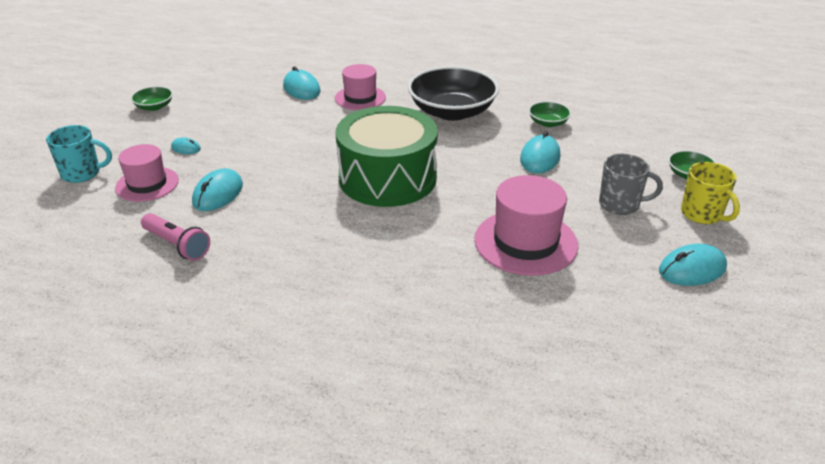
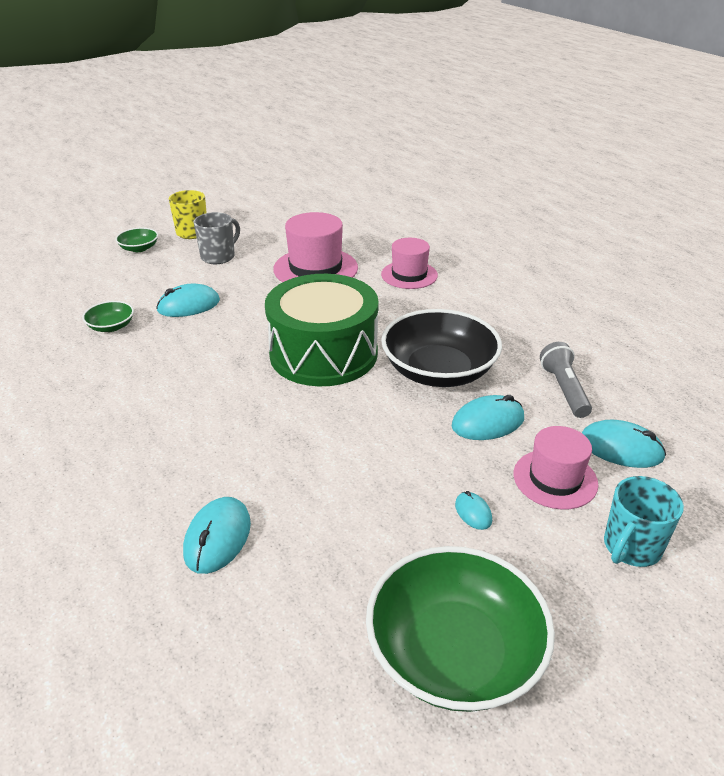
camera: 135 degrees left, 0 degrees up
turquoise mug [46,125,112,183] -> turquoise mug turned 90 degrees counterclockwise [604,476,684,567]
green bowl [131,86,173,111] -> green bowl [366,546,555,712], size x2.18
pink flashlight [141,213,210,261] -> grey flashlight [540,342,592,418]
pink hat [335,64,386,110] -> pink hat moved to [381,238,438,289]
black bowl [408,66,499,121] -> black bowl moved to [381,309,502,387]
grey mug [599,154,663,215] -> grey mug turned 75 degrees clockwise [194,212,240,264]
turquoise mouse [659,244,727,286] -> turquoise mouse moved to [582,420,666,468]

